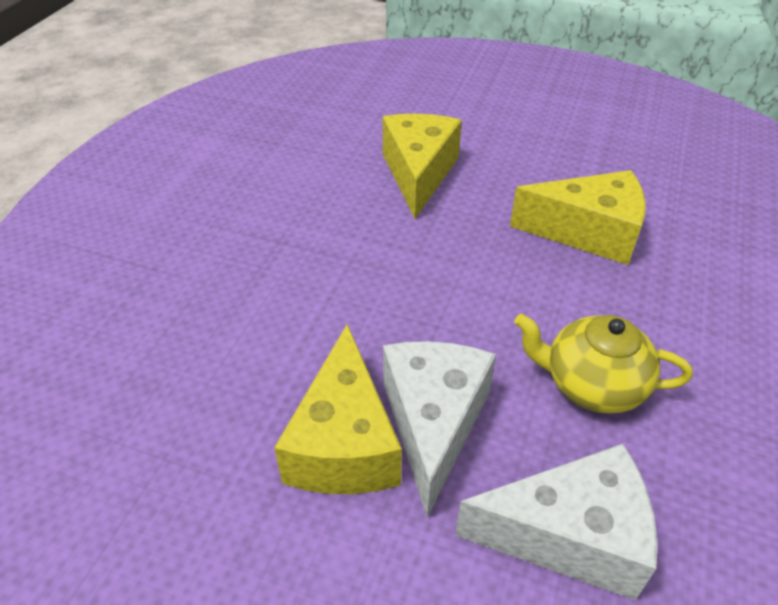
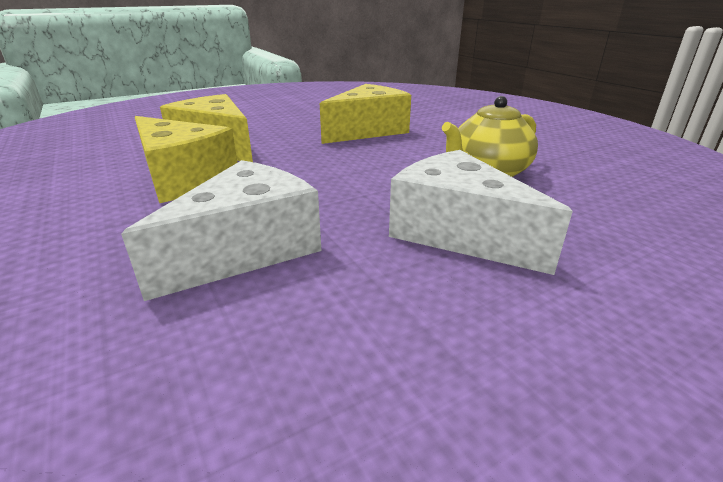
camera: 50 degrees left, 15 degrees down
yellow cheese [274,324,402,494] -> yellow cheese moved to [135,116,238,203]
white cheese [455,444,657,600] -> white cheese moved to [121,160,321,301]

